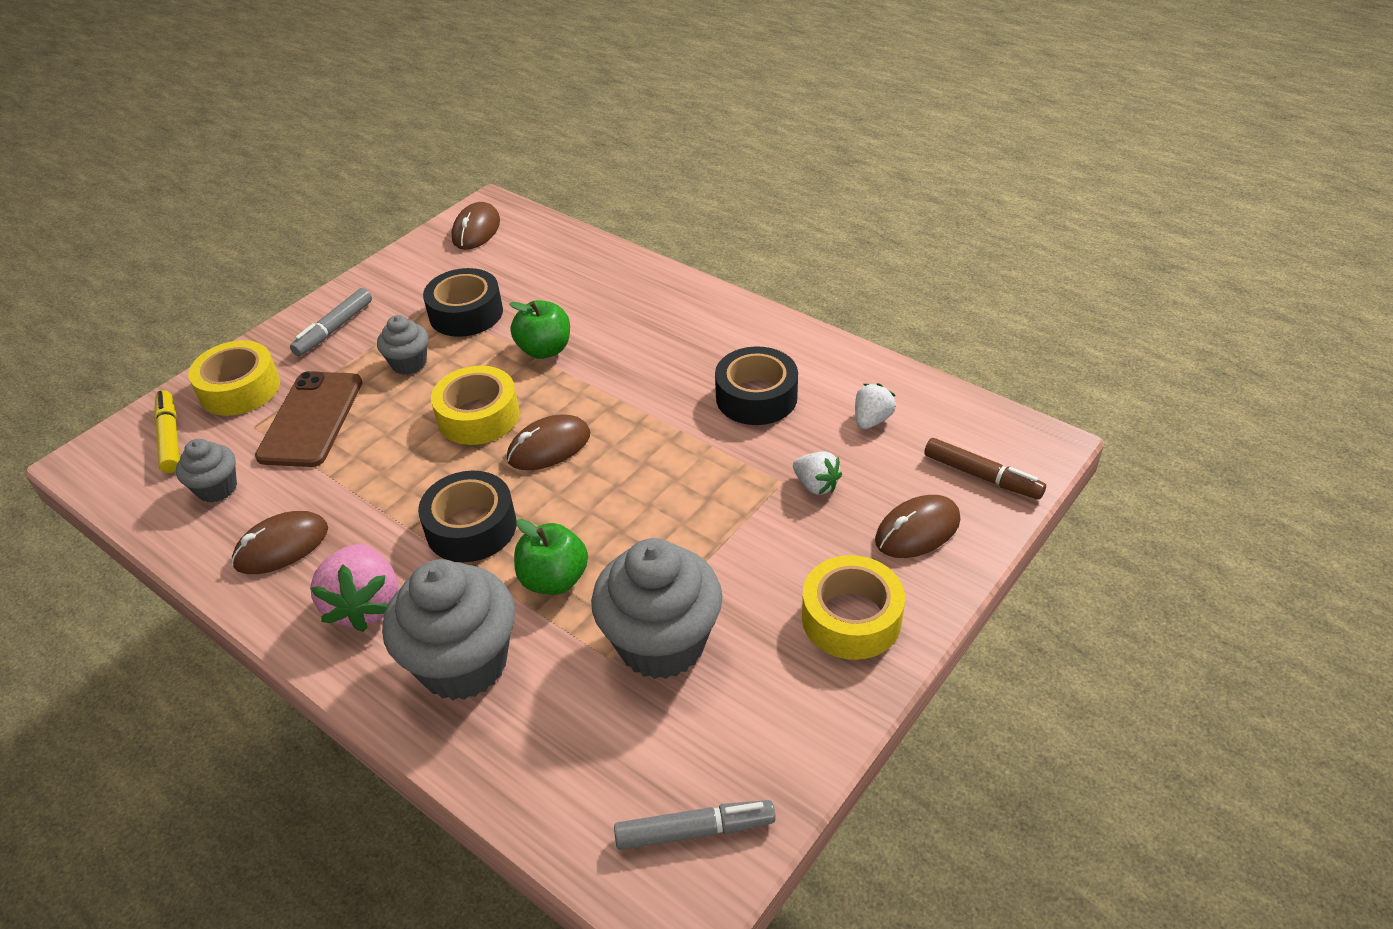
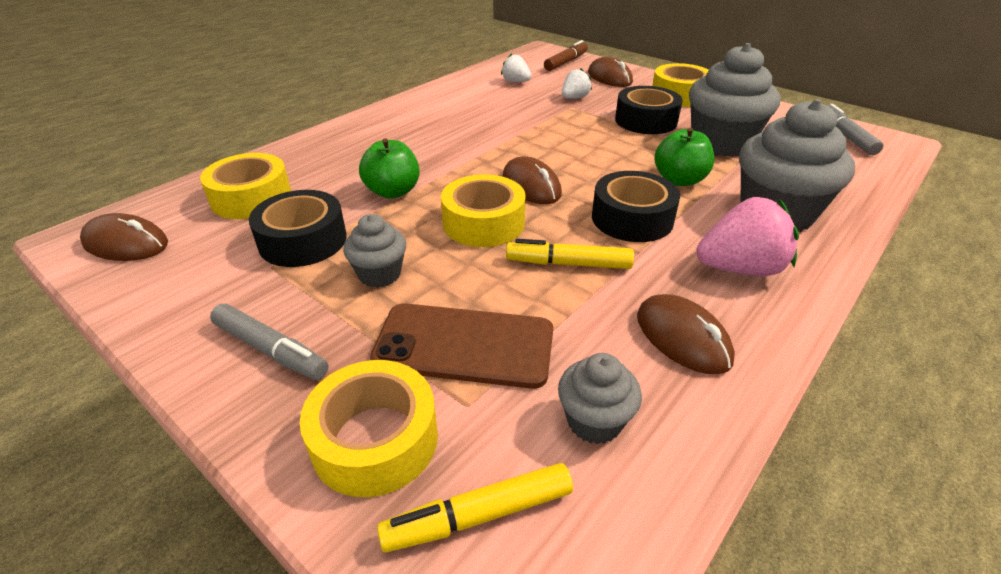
camera: 90 degrees left, 5 degrees down
black tape [715,346,798,425] -> black tape moved to [615,86,683,134]
none -> yellow tape [200,153,291,219]
none -> yellow marker [506,239,634,269]

